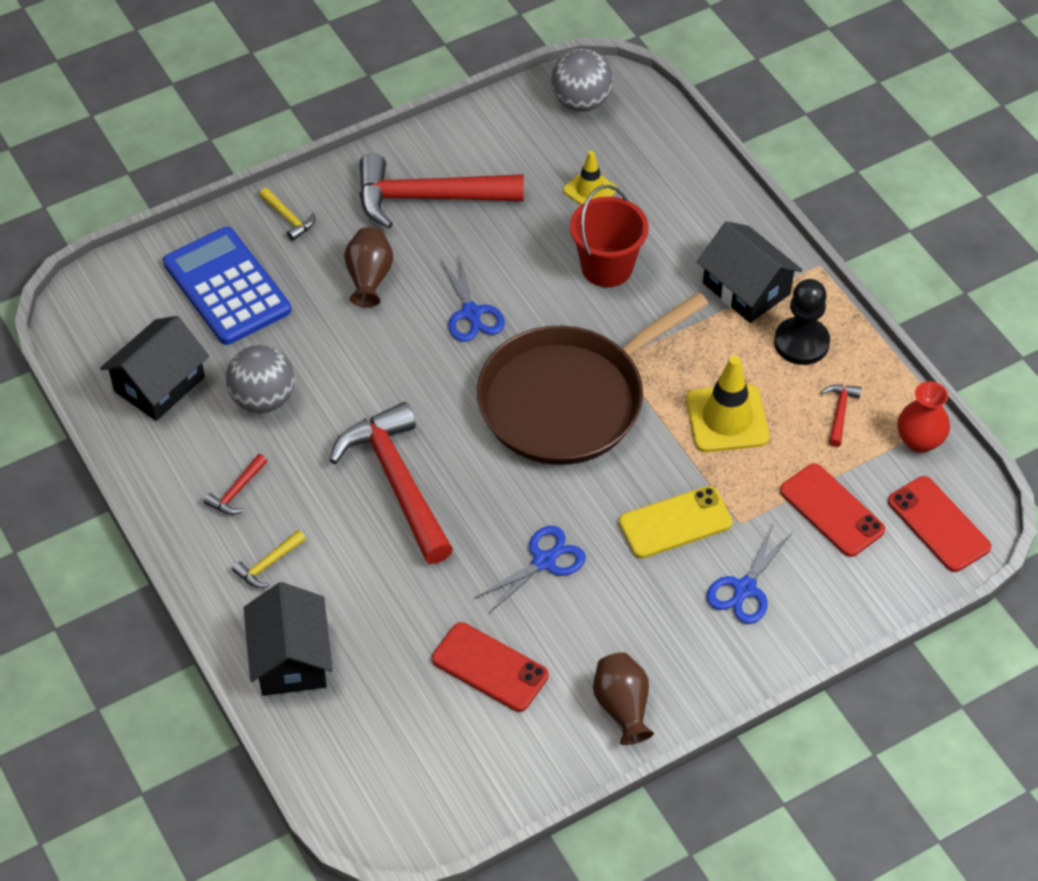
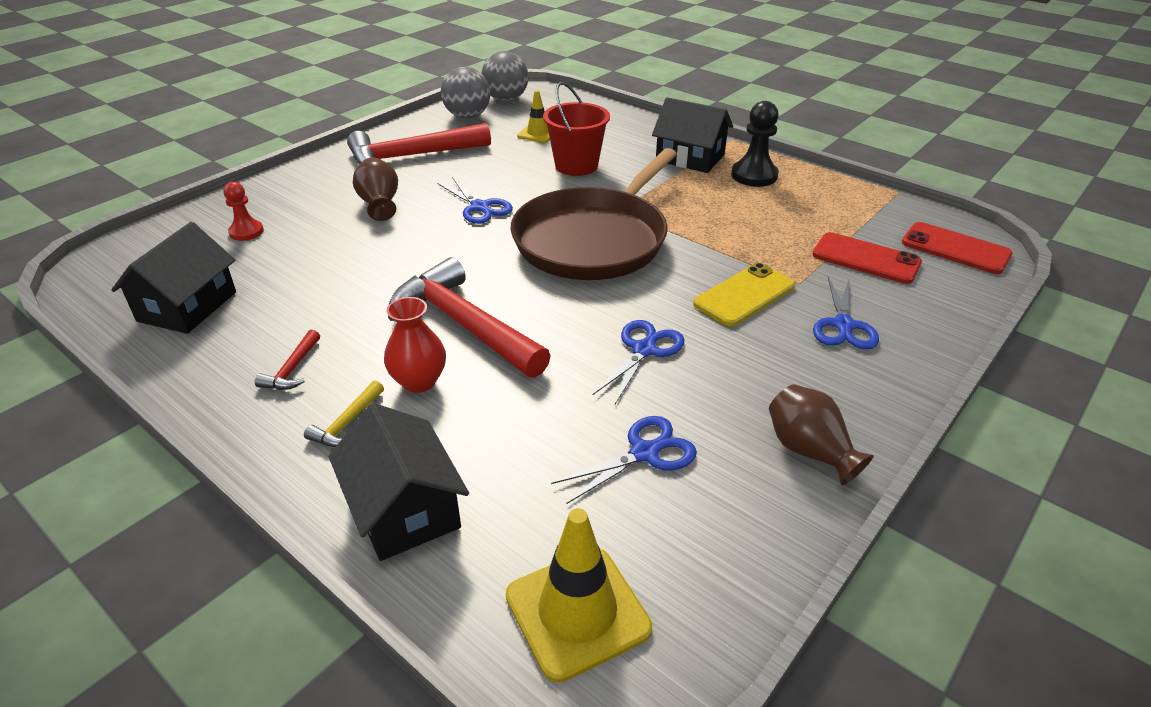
camera: 20 degrees left, 15 degrees down
blue calculator [163,227,291,345] -> red pawn [223,182,264,241]
grey ball [226,345,295,413] -> grey ball moved to [441,67,490,119]
yellow hammer [259,188,315,241] -> none
red phone [432,622,549,712] -> blue scissors [551,416,697,504]
yellow traffic cone [686,356,769,452] -> yellow traffic cone moved to [506,508,652,683]
red hammer [821,384,862,447] -> none
red vase [898,381,950,453] -> red vase moved to [384,297,446,393]

